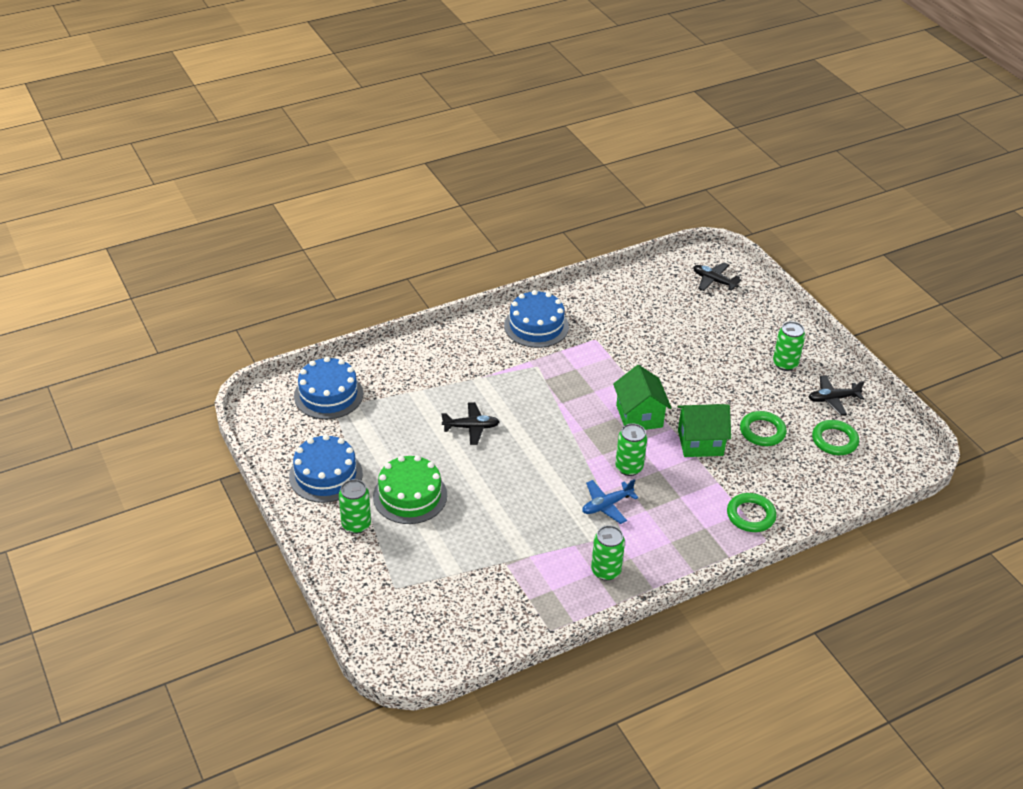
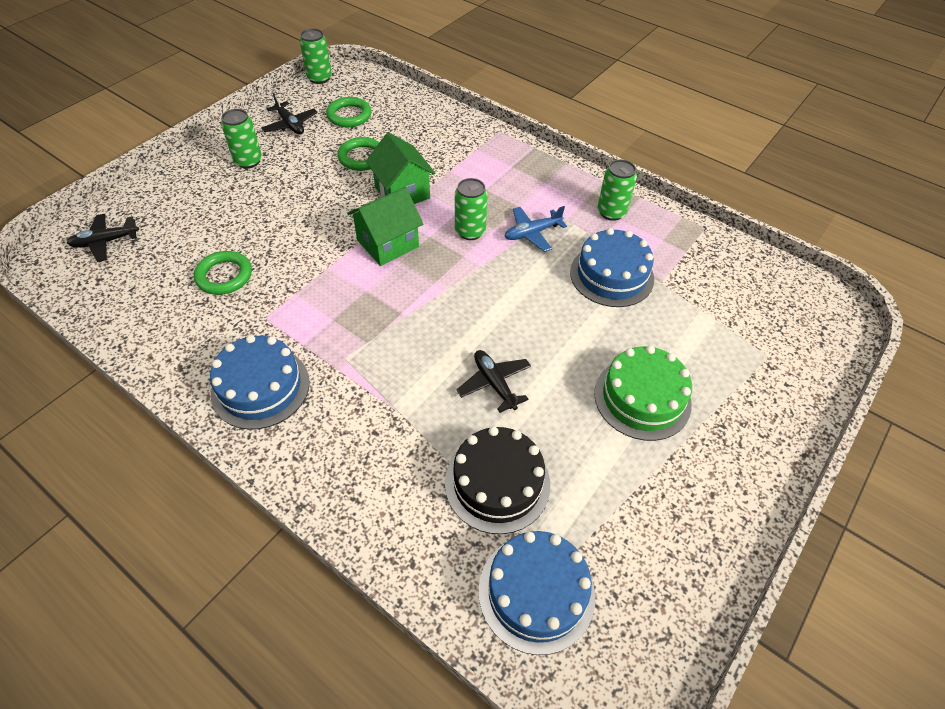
camera: 115 degrees left, 10 degrees up
blue cake [289,434,363,503] -> blue cake moved to [570,228,654,307]
green can [339,479,371,534] -> green can moved to [300,28,332,84]
blue plane [582,479,639,524] -> blue plane turned 120 degrees clockwise [505,206,567,252]
black plane [693,263,741,291] -> black plane turned 60 degrees clockwise [67,214,139,262]
green ring [727,493,776,532] -> green ring moved to [194,251,252,295]
none -> black cake [445,426,550,534]

